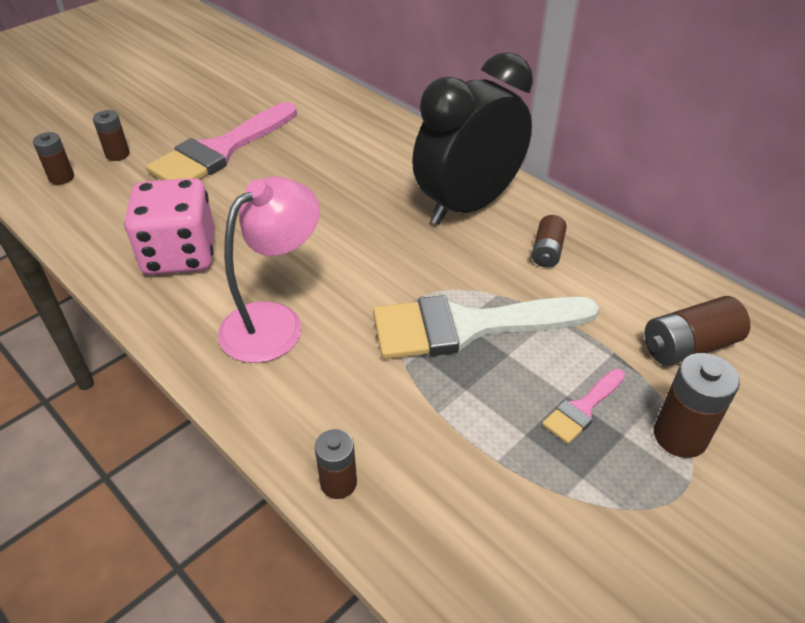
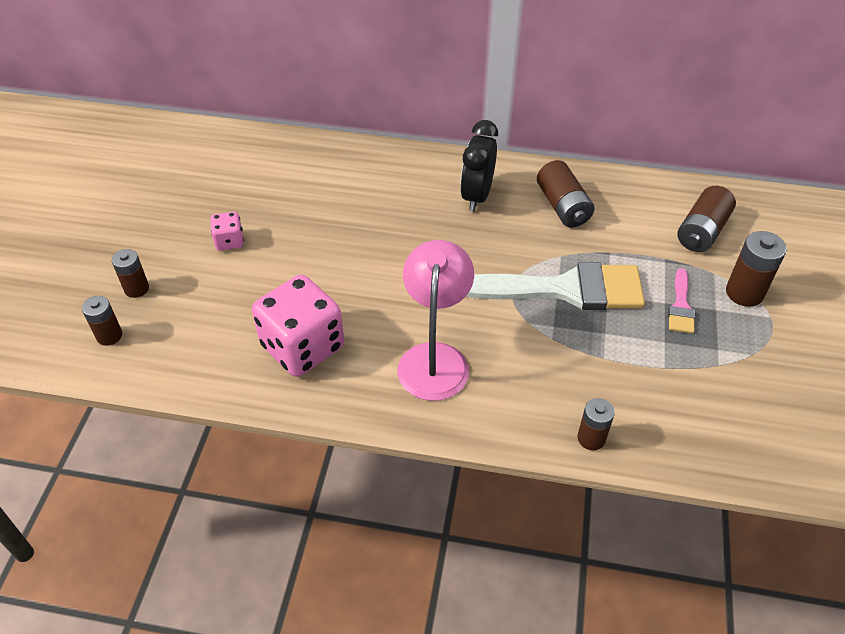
camera: 35 degrees left, 5 degrees up
pink brush [146,102,297,180] -> pink dice [210,212,244,251]
white brush [373,295,599,359] -> white brush turned 135 degrees counterclockwise [466,262,645,310]
black clock [412,52,533,225] -> black clock [460,120,498,212], size x0.60
brown battery [532,215,567,268] -> brown battery [537,160,594,227], size x1.52

